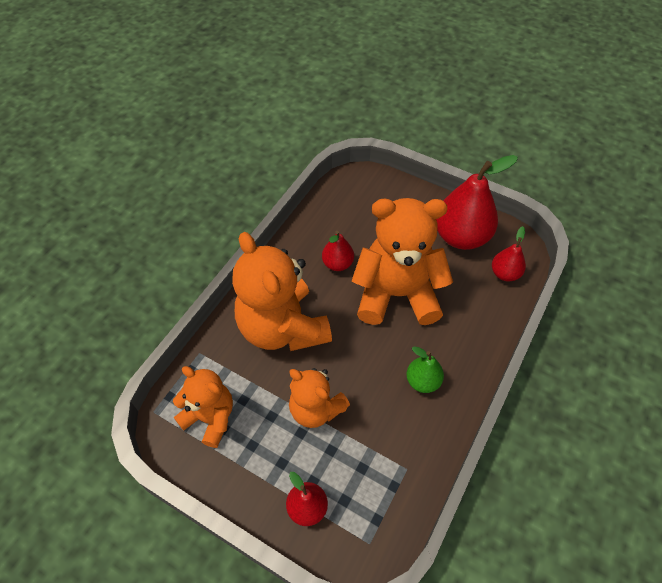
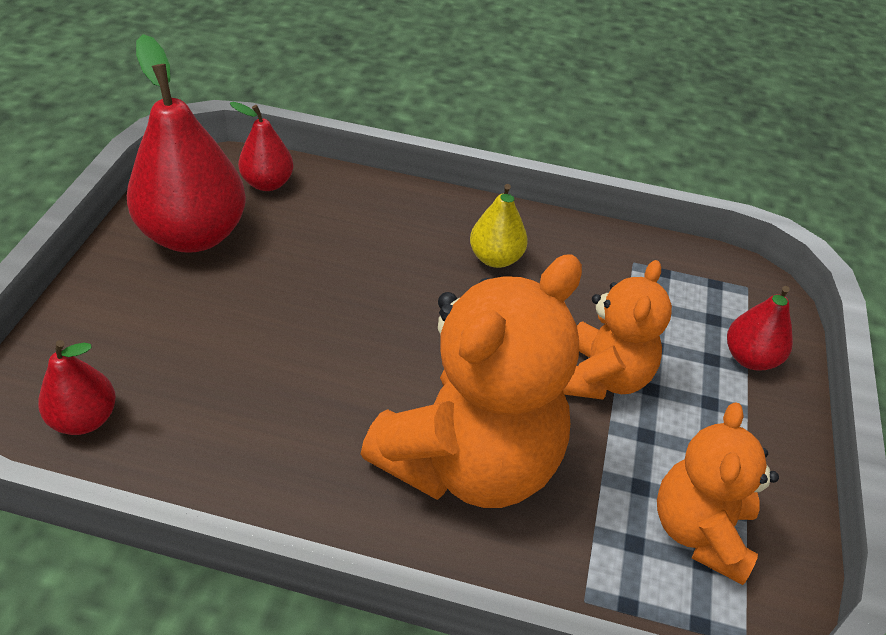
camera: 110 degrees left, 10 degrees down
red pear [322,231,354,271] -> red pear moved to [38,340,116,435]
orange teddy bear [352,198,453,325] -> none
green pear [406,346,444,393] -> yellow pear [470,184,528,268]

